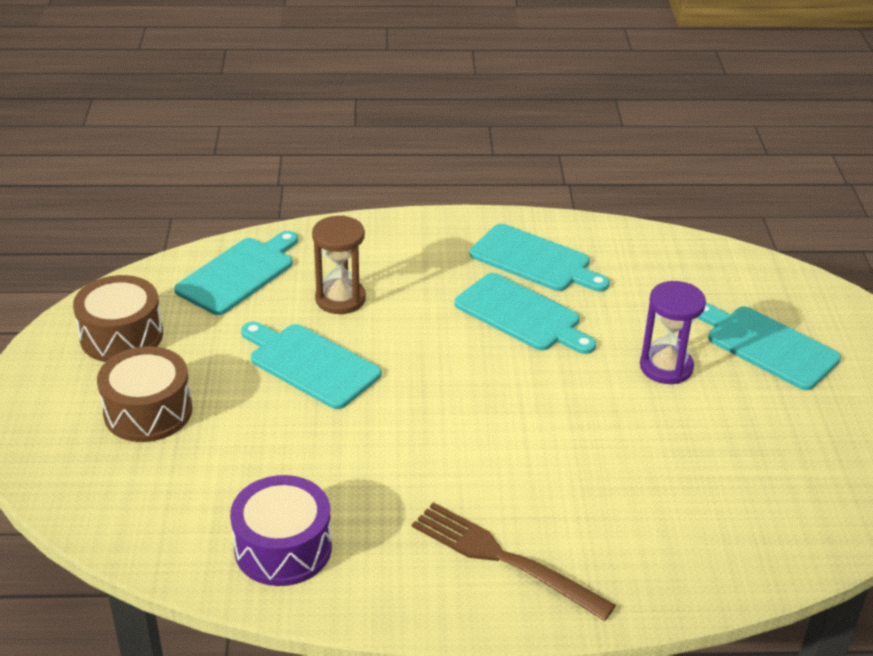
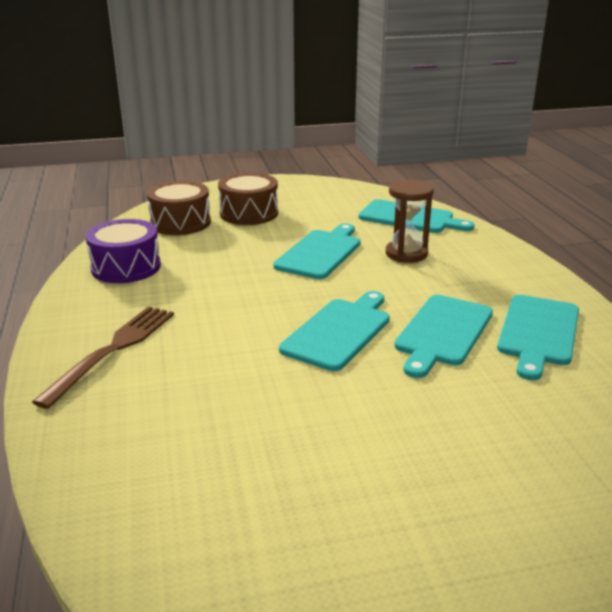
camera: 80 degrees right, 10 degrees down
brown drum [73,275,163,362] -> brown drum moved to [147,181,211,235]
purple hourglass [640,281,706,384] -> none
turquoise cutting board [697,303,841,390] -> turquoise cutting board moved to [279,291,390,371]

